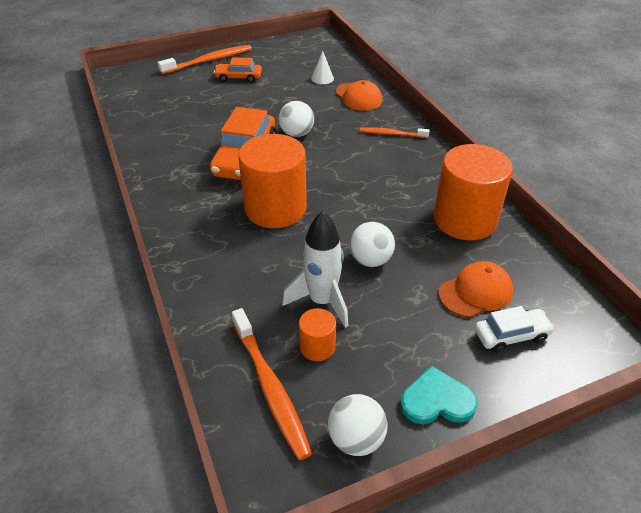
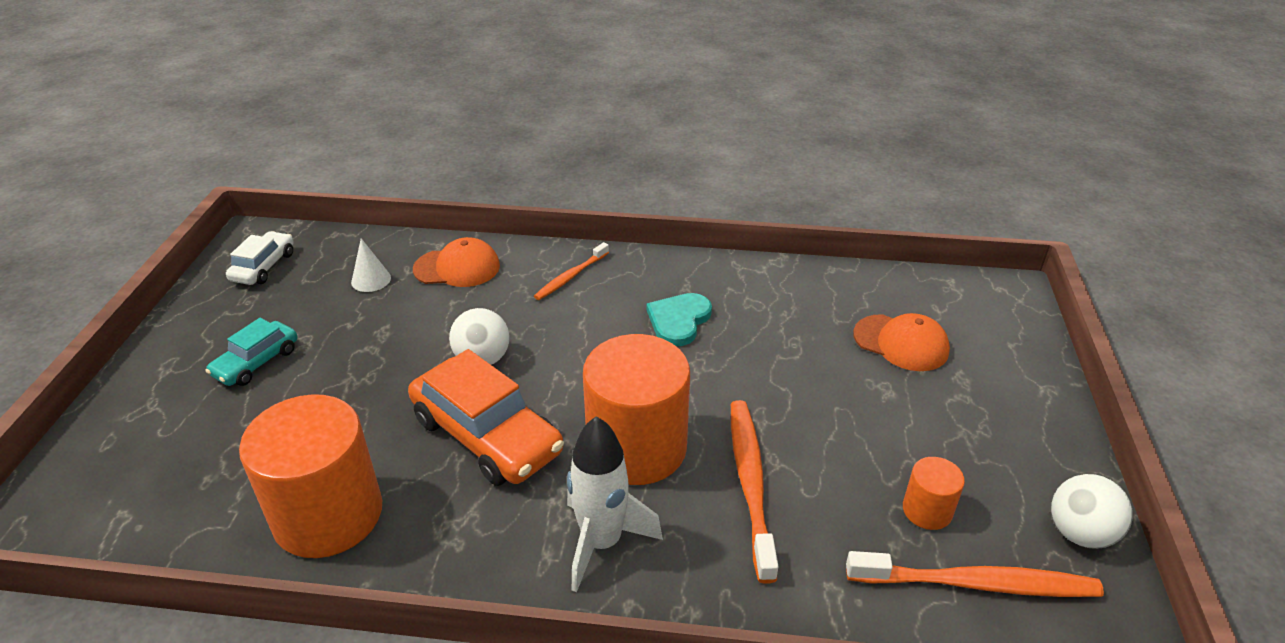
camera: 60 degrees left, 5 degrees down
orange toothbrush [158,45,252,74] -> orange toothbrush moved to [731,400,779,584]
orange car [214,58,262,83] -> turquoise car [206,318,297,386]
white rocket [282,211,348,328] -> white rocket moved to [567,416,663,592]
white ball [349,222,395,267] -> none
turquoise heart [400,366,477,424] -> turquoise heart moved to [647,293,712,346]
orange cylinder [434,144,513,240] -> orange cylinder moved to [239,394,382,558]
orange cap [439,261,513,317] -> orange cap turned 120 degrees clockwise [853,313,950,371]
white car [475,306,555,353] -> white car moved to [226,231,294,285]

